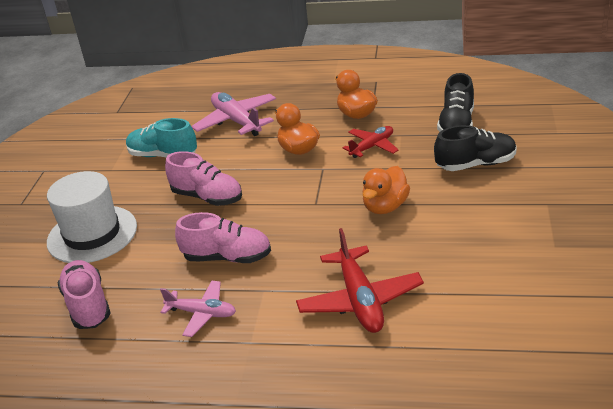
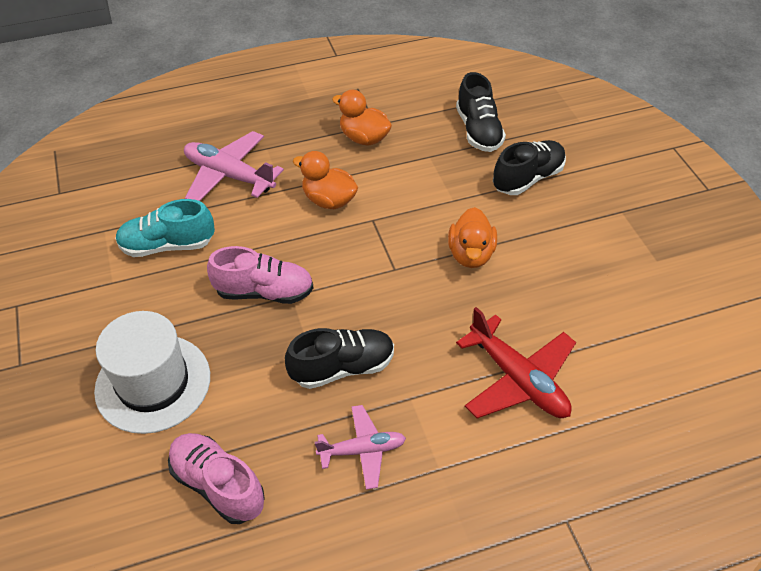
camera: 30 degrees left, 15 degrees up
pink shoe [175,212,271,263] -> black shoe [285,328,394,389]
red plane [343,126,399,158] -> none

